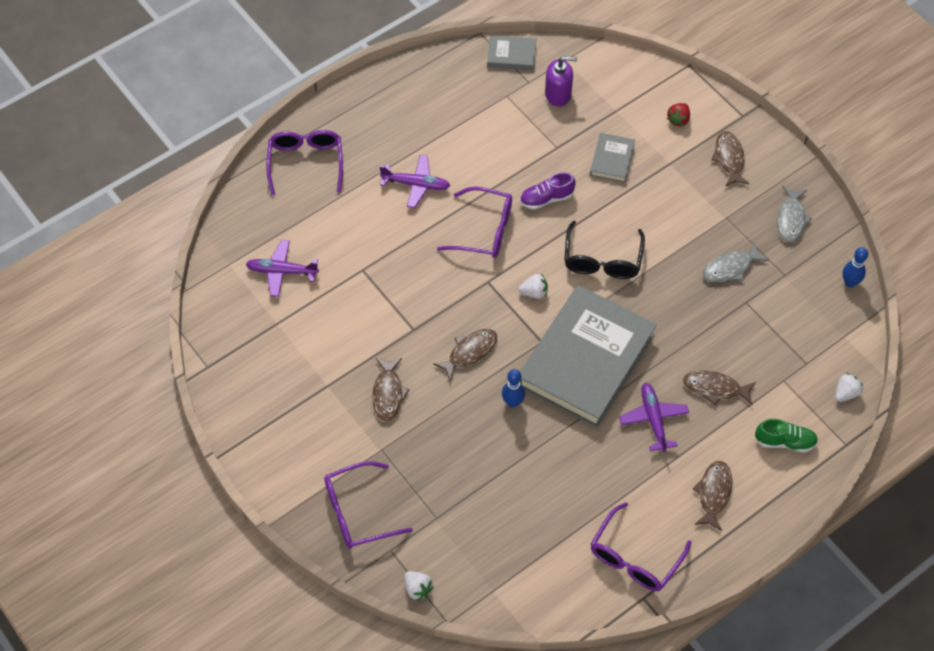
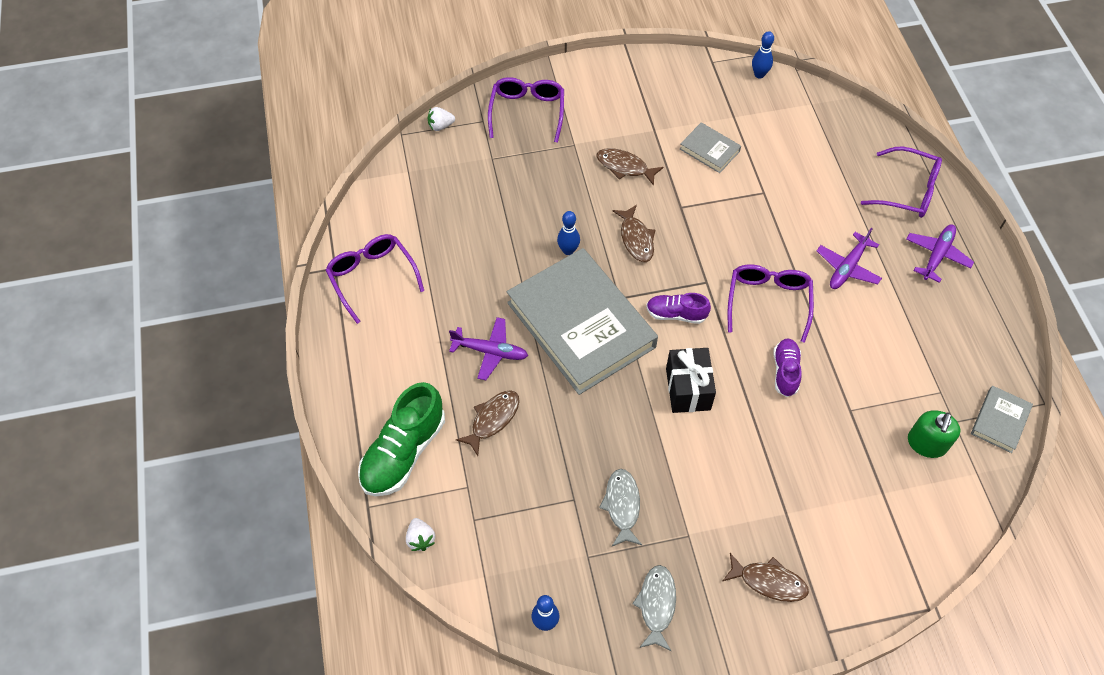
camera: 115 degrees right, 0 degrees up
purple plane [246,240,319,297] -> purple plane moved to [906,224,974,283]
purple glasses [437,187,512,258] -> purple glasses turned 150 degrees clockwise [728,264,814,343]
white strawberry [519,274,548,299] -> purple shoe [646,293,711,324]
purple soap dispenser [545,56,577,106] -> green soap dispenser [908,410,961,458]
black glasses [564,221,645,279] -> black gift [666,348,716,413]
grey book [590,133,635,183] -> grey book moved to [680,122,741,173]
red strawberry [667,103,690,126] -> none
brown fish [693,461,732,531] -> none
green shoe [755,419,818,452] -> green shoe [358,382,445,496], size x1.77
grey fish [777,186,812,242] -> grey fish turned 60 degrees clockwise [632,565,676,651]
none -> blue bowling pin [752,31,774,79]

